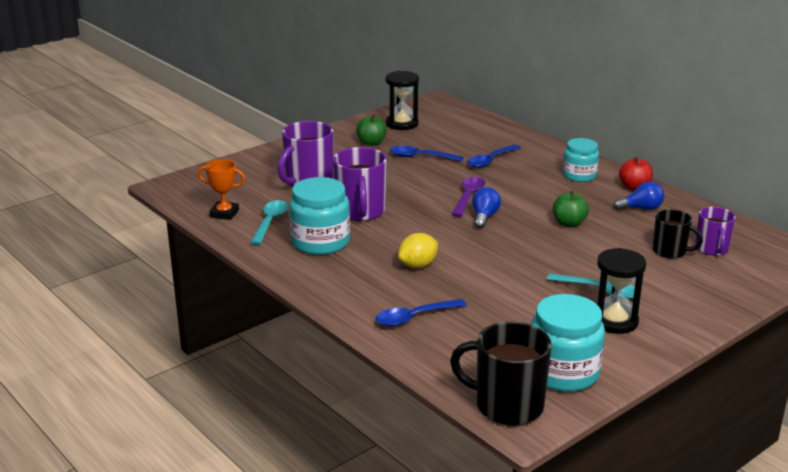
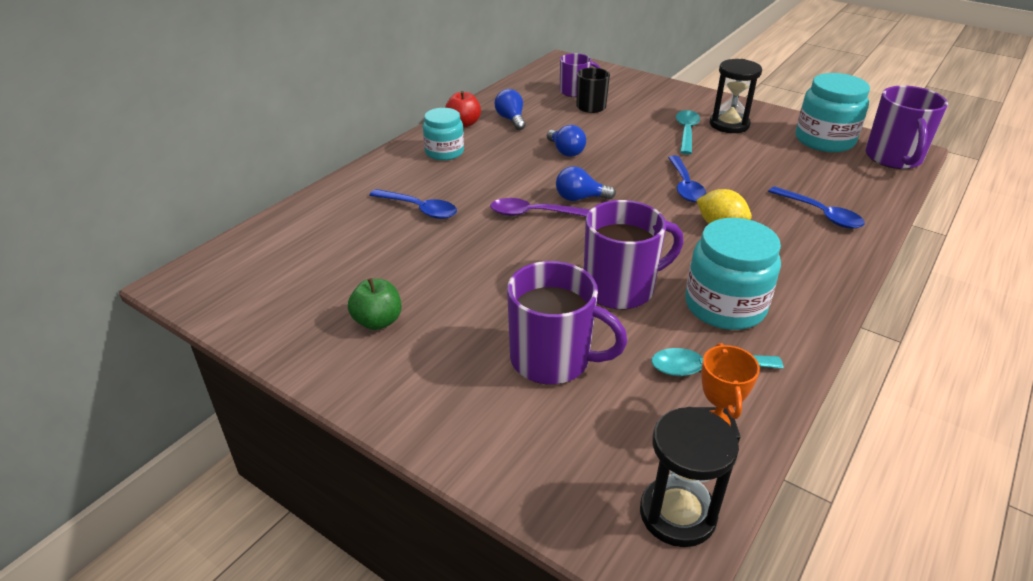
camera: 105 degrees left, 10 degrees up
black hourglass [385,71,419,130] -> black hourglass moved to [640,407,739,547]
blue spoon [390,146,463,162] -> blue spoon moved to [668,156,707,202]
black mug [450,322,552,425] -> purple mug [865,86,948,169]
green apple [553,191,589,227] -> blue light bulb [547,125,586,157]

